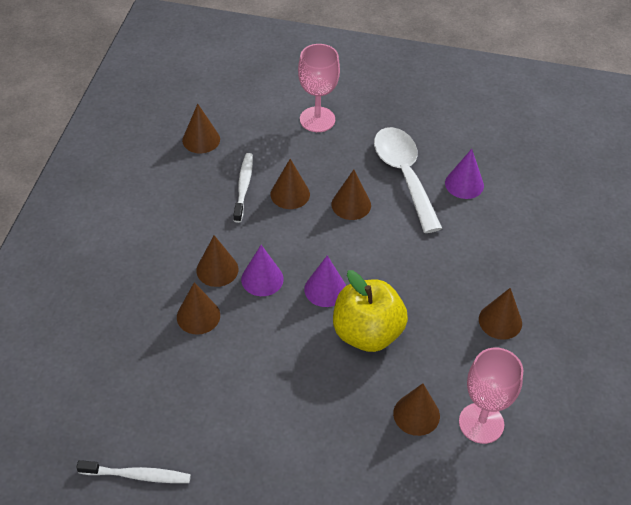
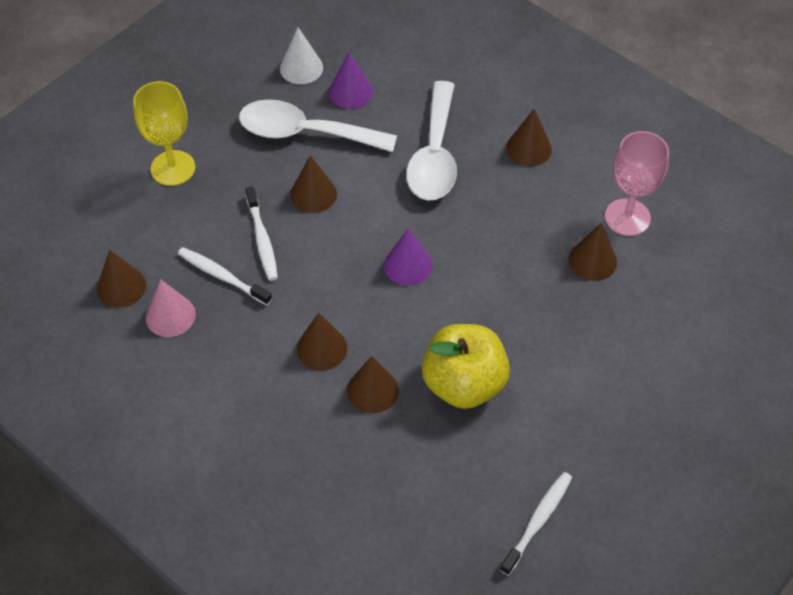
camera: 60 degrees left, 5 degrees up
purple cone [241,245,284,296] -> none
brown cone [271,159,310,209] -> white toothbrush [246,187,278,281]
pink goblet [298,44,340,132] -> yellow goblet [133,81,195,186]
yellow apple [333,270,408,352] -> yellow apple moved to [422,324,510,409]
none -> pink cone [146,279,196,337]
none -> white cone [280,27,323,84]
none -> white spoon [406,81,457,200]

